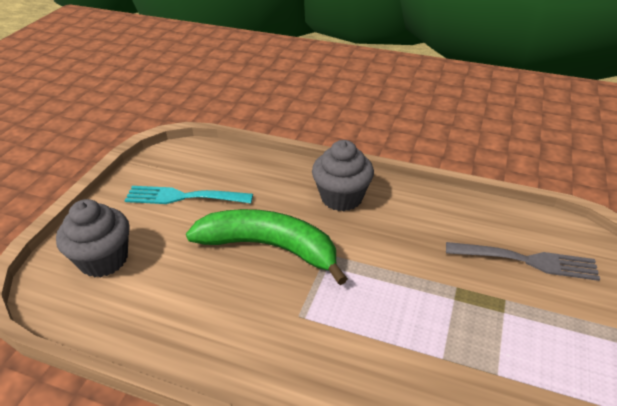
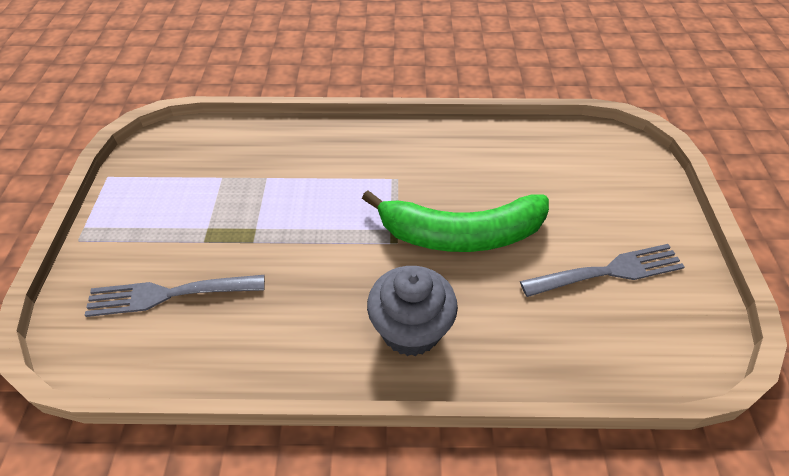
camera: 160 degrees right, 10 degrees up
grey cupcake [56,199,130,278] -> none
turquoise fork [124,186,253,204] -> grey fork [520,244,685,297]

